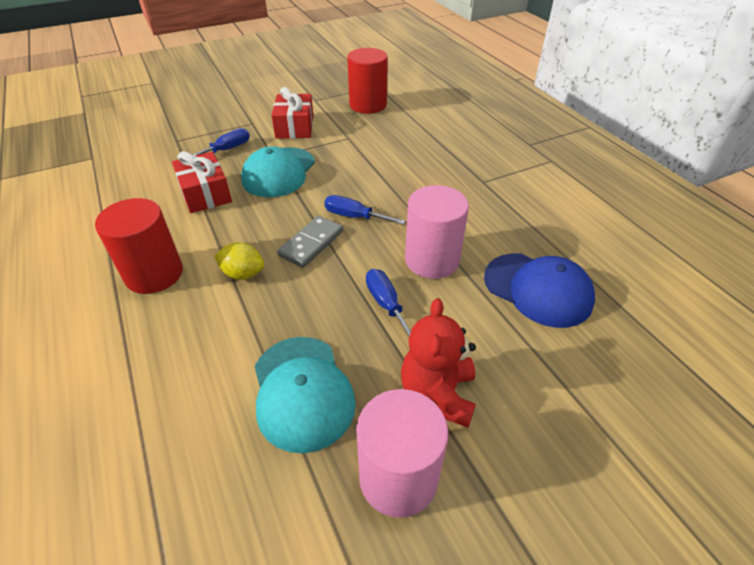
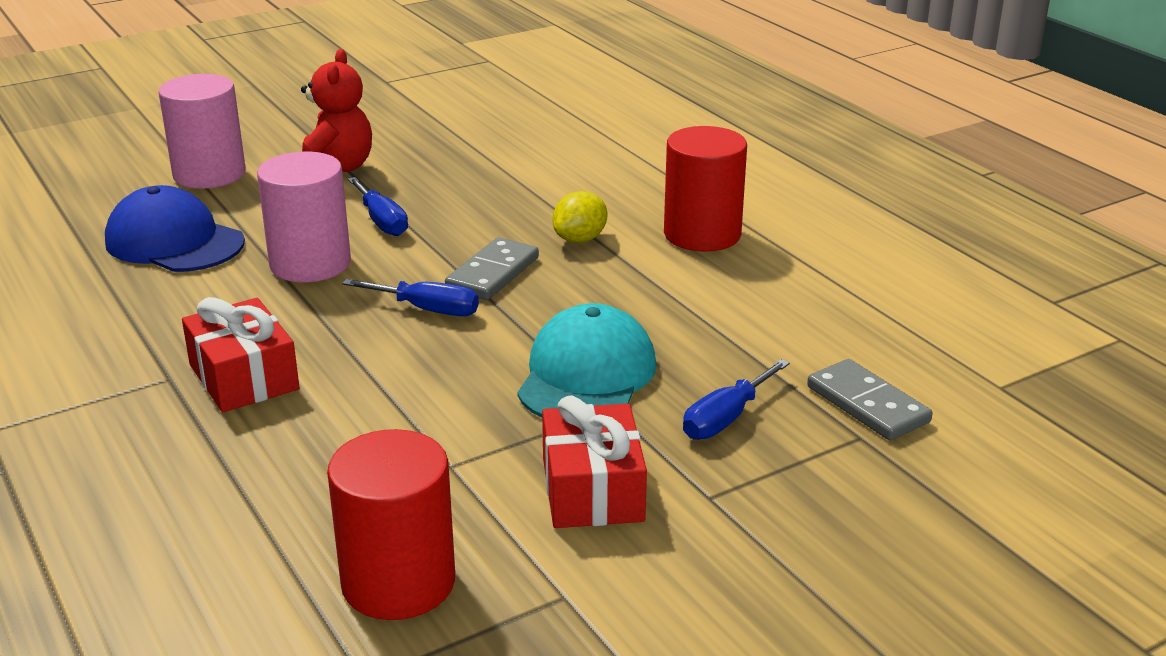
camera: 175 degrees right, 15 degrees down
red gift [172,151,232,213] -> red gift moved to [182,297,300,412]
yellow lemon [214,242,264,280] -> yellow lemon turned 60 degrees counterclockwise [553,191,607,243]
turquoise cap [254,337,356,453] -> none
pink cylinder [356,389,448,518] -> pink cylinder moved to [159,74,246,189]
none -> grey domino [807,359,933,440]

